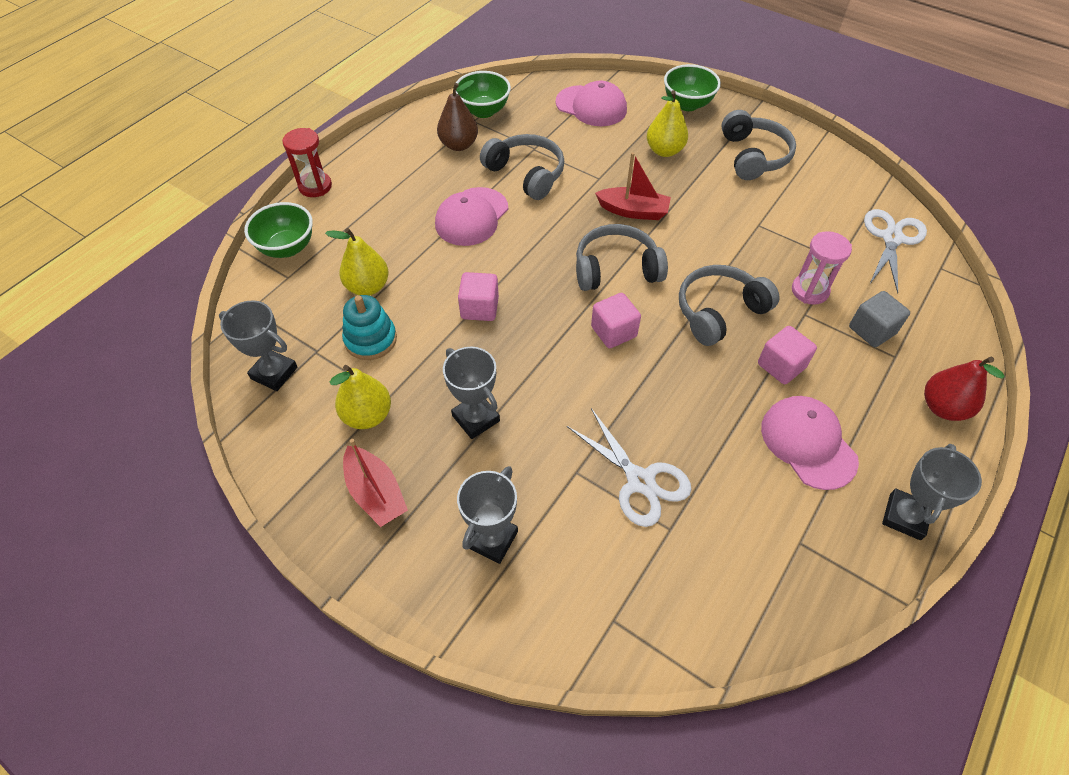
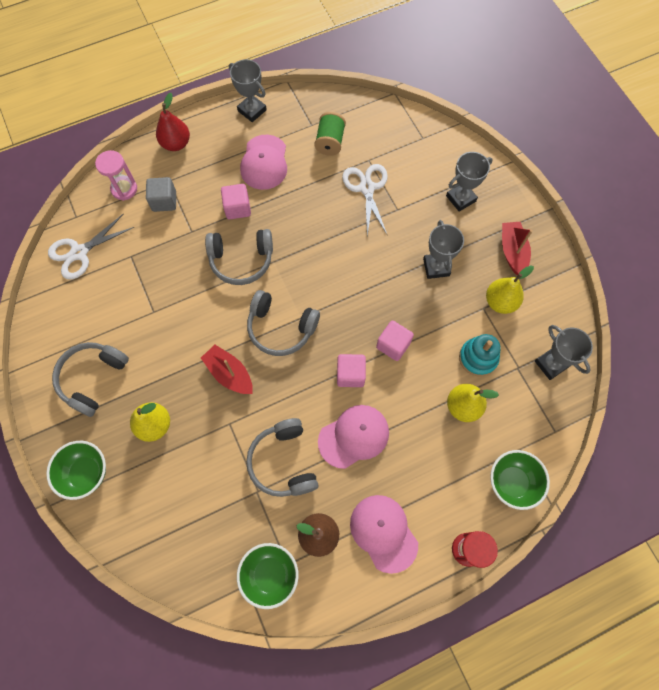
camera: 150 degrees left, 15 degrees up
pink cap [555,81,627,126] -> pink cap moved to [350,495,418,574]
pink cube [591,293,641,348] -> pink cube moved to [337,354,366,387]
pink hourglass [792,231,852,305] -> pink hourglass moved to [95,150,137,201]
grey trophy [882,444,982,540] -> grey trophy turned 75 degrees clockwise [229,59,267,122]
none -> green spool [314,112,346,156]

